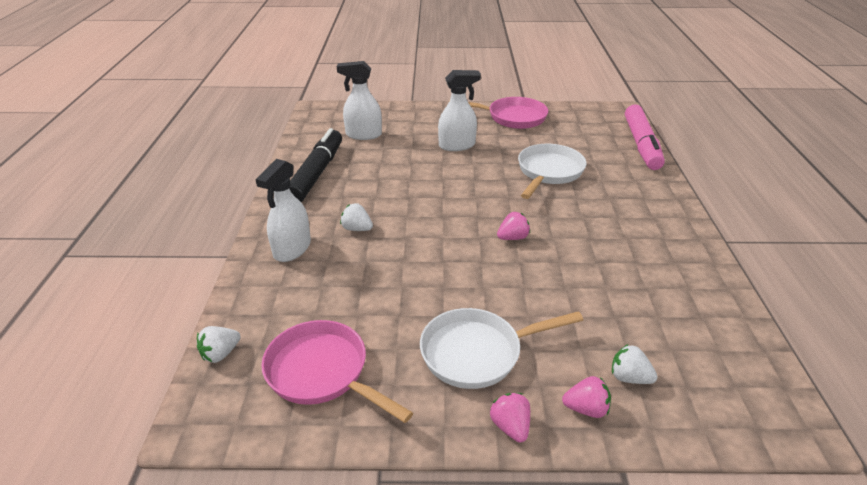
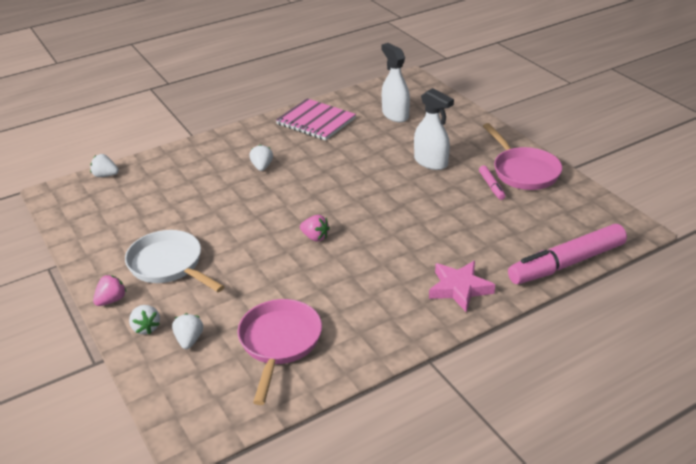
camera: 60 degrees right, 0 degrees up
white spray bottle [255,159,311,262] -> none
pink pan [261,320,413,423] -> pink pan moved to [237,299,322,405]
black marker [289,128,342,202] -> pink notebook [276,98,356,141]
white pan [518,144,586,199] -> none
pink strawberry [562,376,611,418] -> white strawberry [129,305,160,334]
none -> pink star [429,261,495,312]
none -> pink marker [479,165,505,200]

